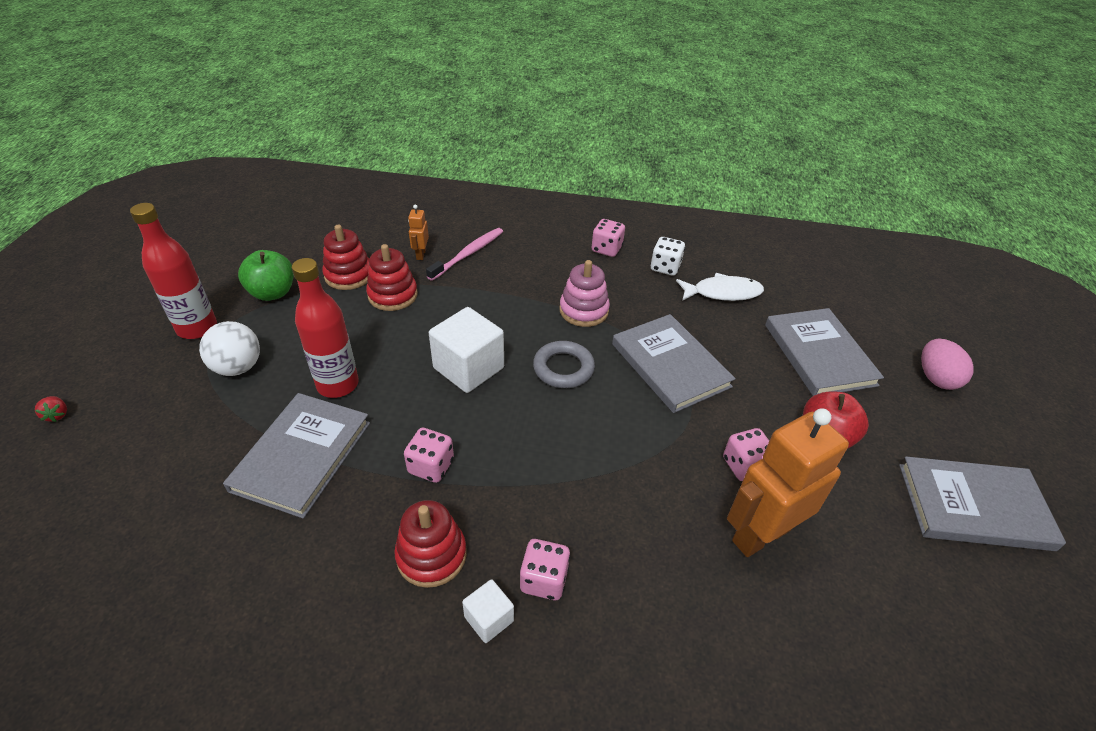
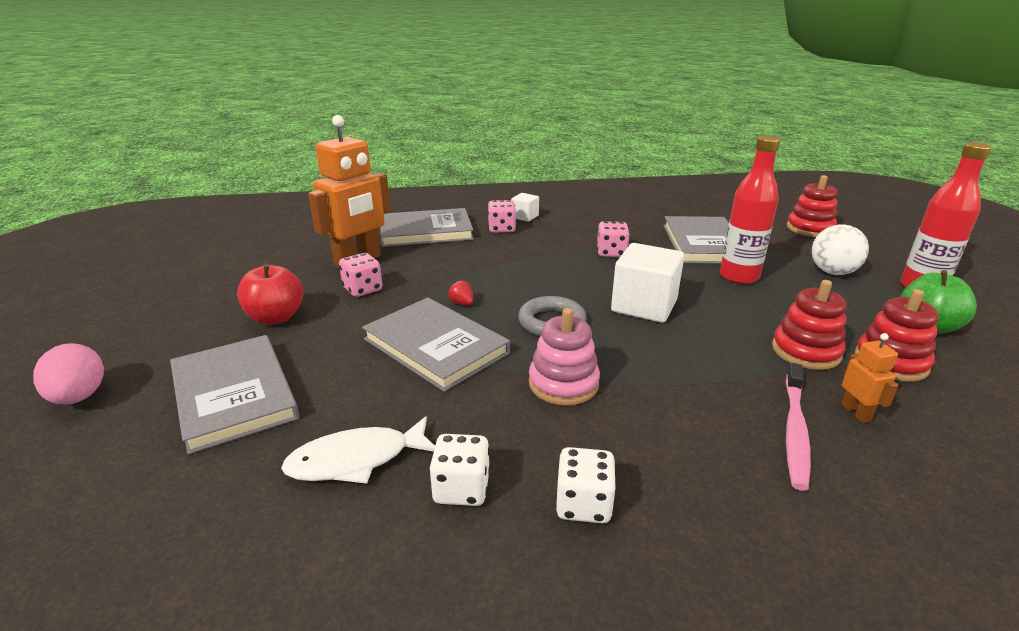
camera: 165 degrees right, 15 degrees down
red strawberry [35,396,67,422] -> red strawberry moved to [448,281,474,305]
red stacking toy [394,500,467,588] -> red stacking toy moved to [787,175,837,237]
pink dice [592,219,625,257] -> white dice [555,447,616,524]
grey book [899,456,1066,551] -> grey book moved to [380,208,474,247]

